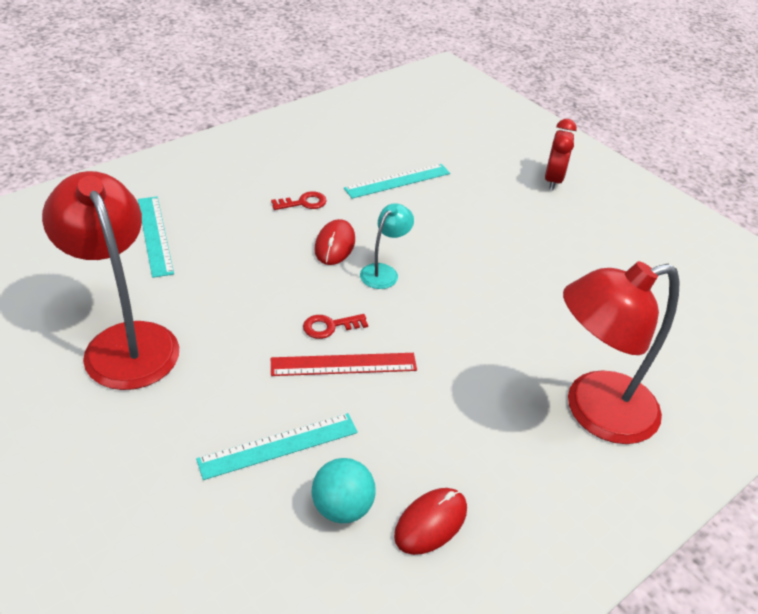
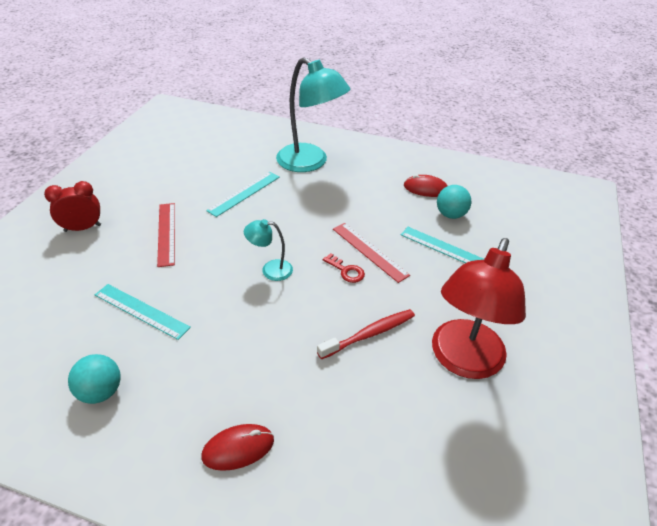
camera: 120 degrees left, 0 degrees up
turquoise ruler [138,197,174,278] -> turquoise ruler moved to [206,172,280,217]
red key [271,191,327,210] -> none
red mouse [314,219,355,265] -> red mouse moved to [201,424,274,471]
red lamp [563,261,680,444] -> turquoise lamp [276,57,350,172]
none -> turquoise ball [68,354,121,404]
none -> red ruler [157,203,175,267]
none -> red toothbrush [317,309,415,359]

